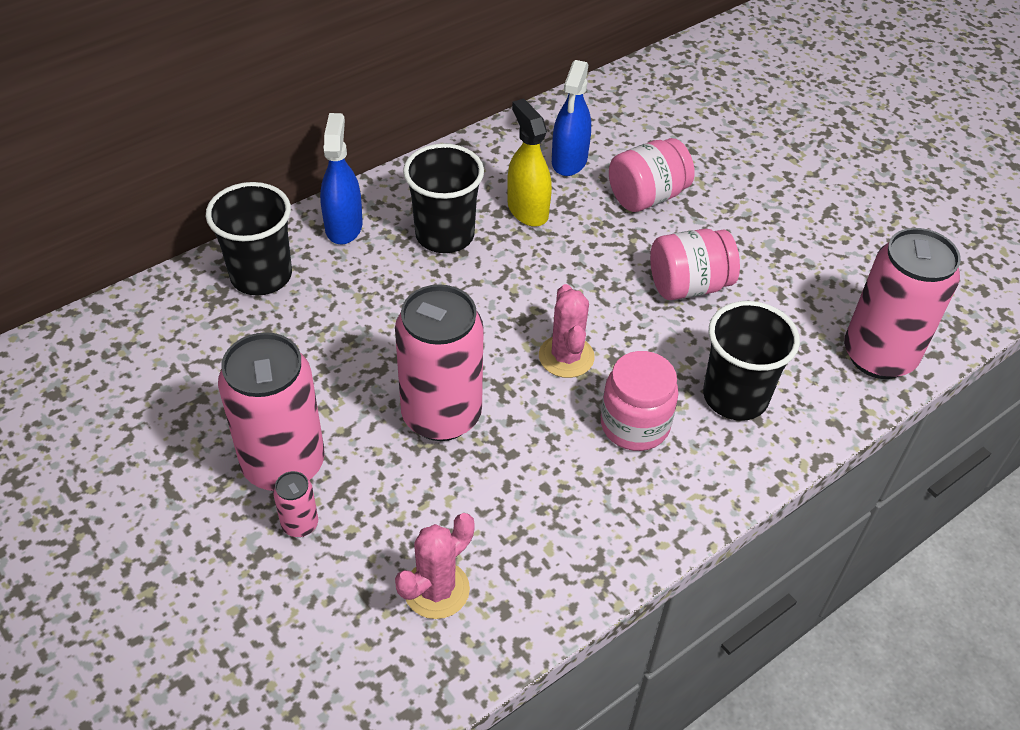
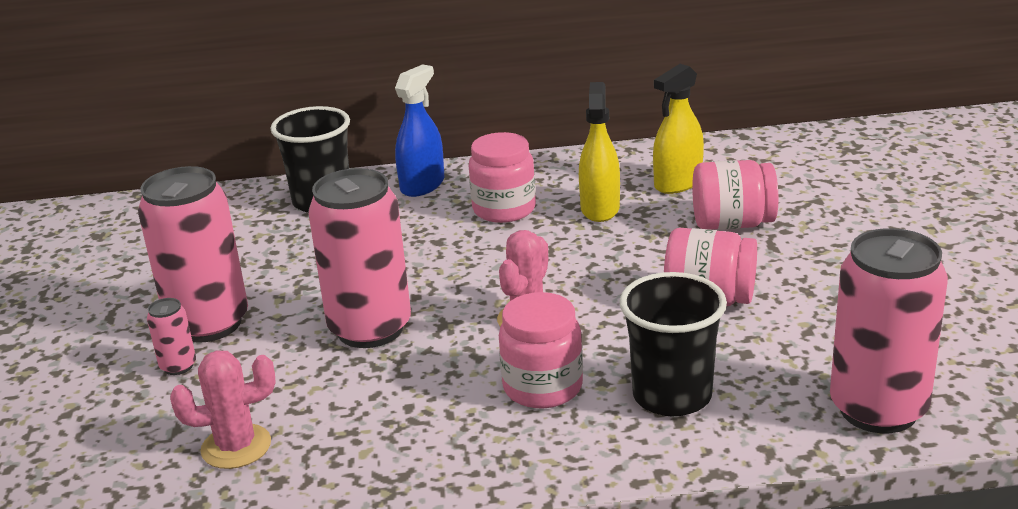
camera: 35 degrees right, 20 degrees down
black cup [403,143,484,253] -> pink jar [469,132,536,223]
blue spray bottle [552,60,591,176] -> yellow spray bottle [653,64,704,194]

